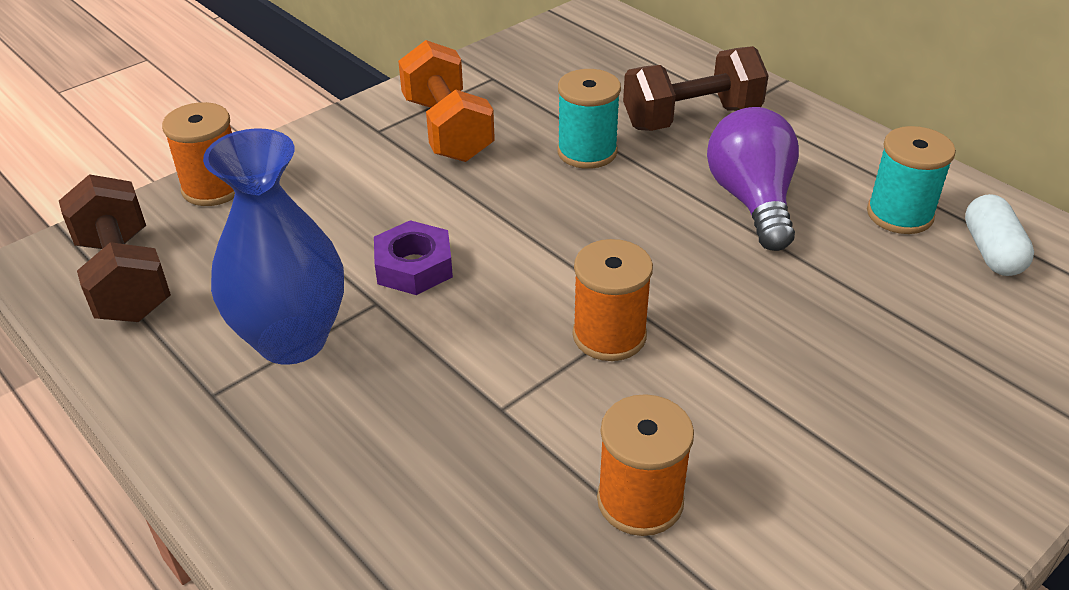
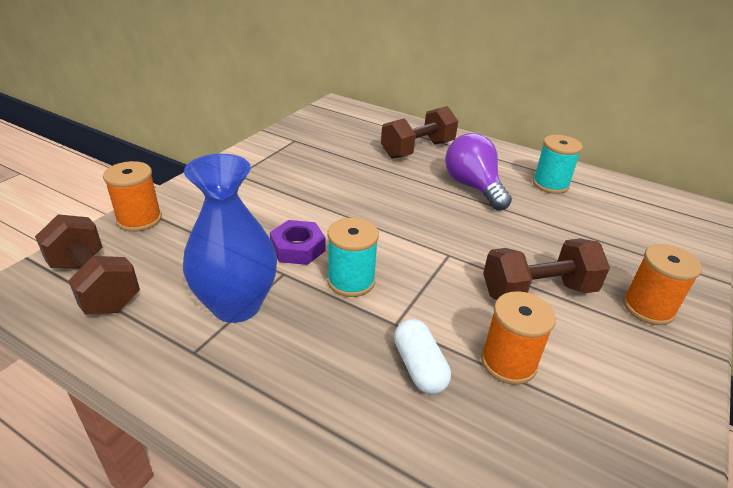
camera: 20 degrees left, 5 degrees down
orange dumbbell [398,40,495,162] -> none
turquoise spool [557,69,621,169] -> turquoise spool moved to [327,218,379,297]
orange spool [572,239,653,361] -> orange spool moved to [623,244,702,325]
white capsule [965,194,1034,276] -> white capsule moved to [394,319,451,394]
none -> brown dumbbell [483,238,610,300]

